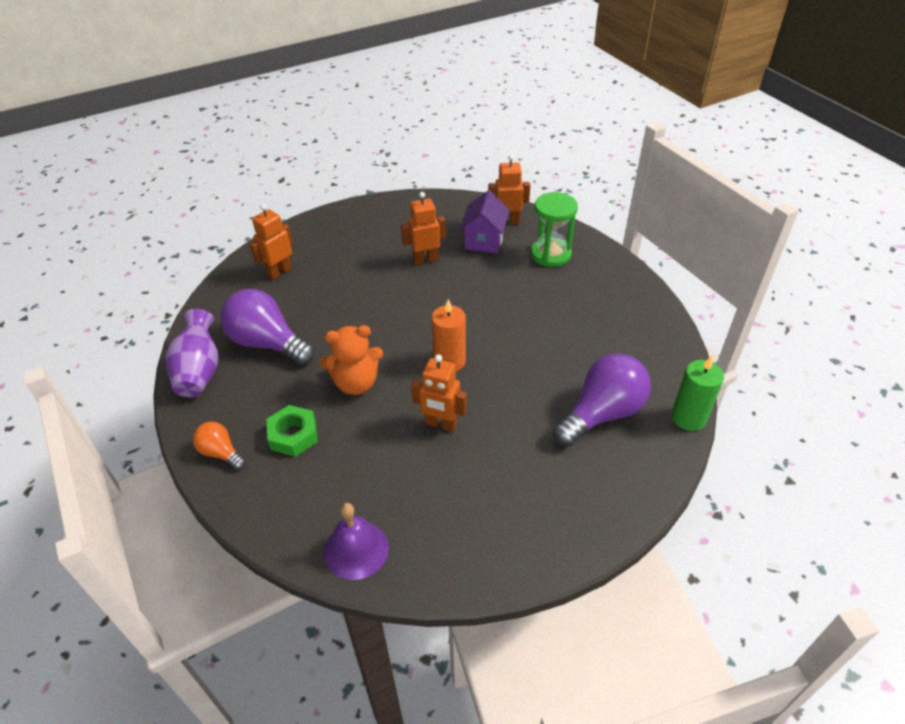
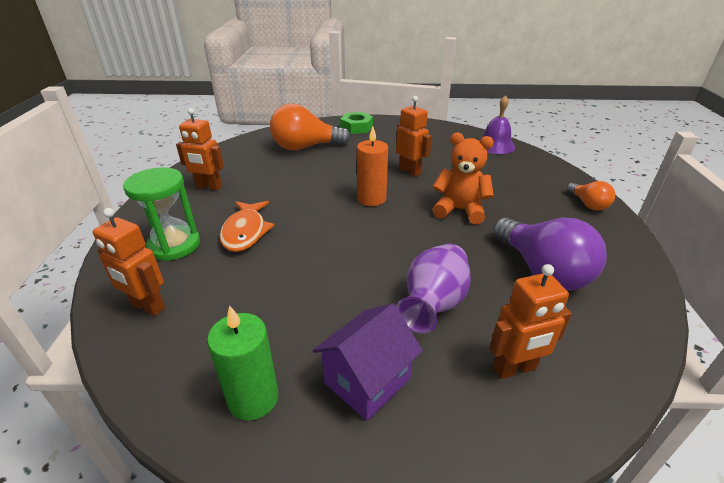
camera: 150 degrees left, 10 degrees down
purple vase [166,309,219,397] -> purple vase moved to [396,243,471,334]
green nut [267,405,318,457] -> green nut moved to [340,112,373,134]
orange robot [401,192,446,265] -> orange robot moved to [176,108,224,191]
purple house [460,190,510,253] -> purple house moved to [313,303,423,421]
purple light bulb [553,353,651,446] -> orange light bulb [270,104,351,150]
green candle [671,355,724,431] -> green candle moved to [207,305,278,421]
none -> orange fish [220,201,274,252]

